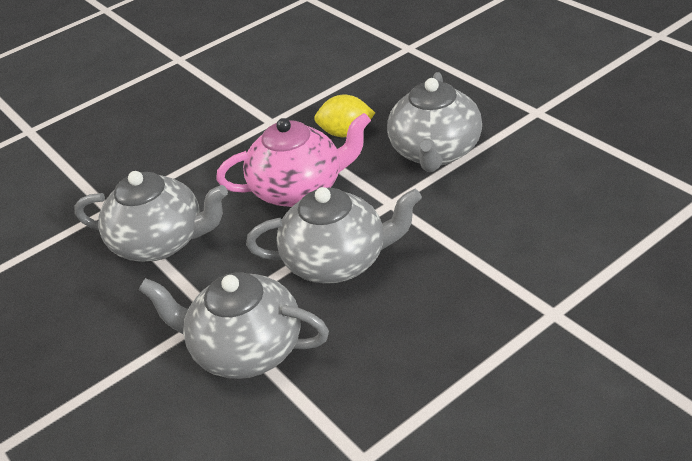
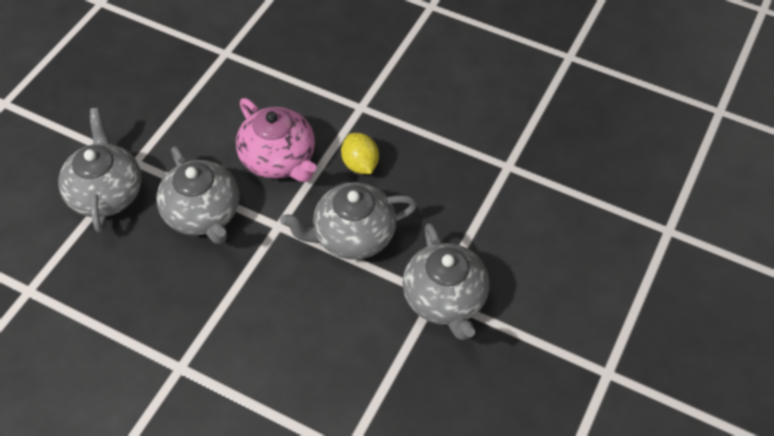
camera: 60 degrees right, 15 degrees up
grey teapot [74,171,228,262] -> grey teapot moved to [402,223,489,340]

